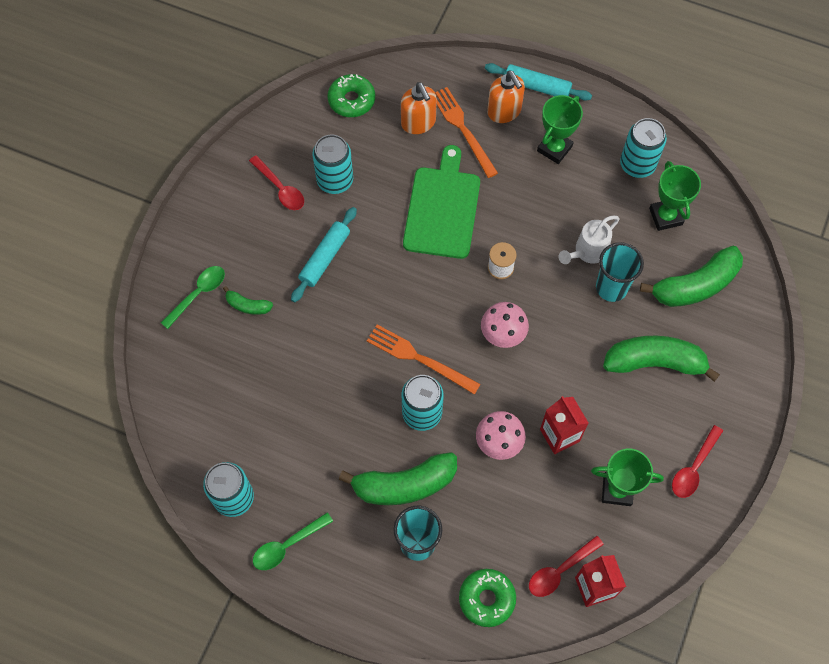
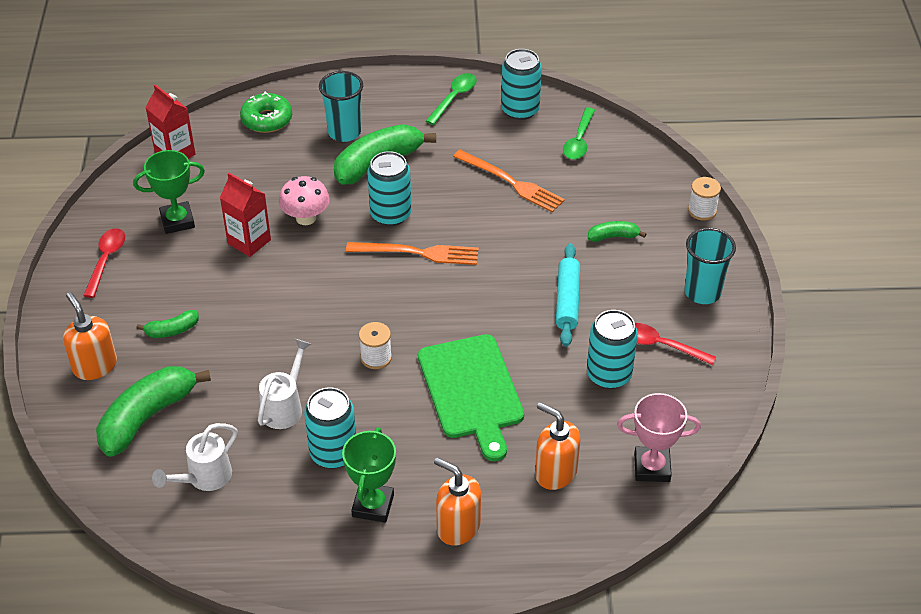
camera: 155 degrees right, 20 degrees down
green spoon [161,266,225,329] -> green spoon moved to [563,107,595,160]
green donut [327,74,375,117] -> pink trophy [617,393,701,482]
orange fork [435,87,498,178] -> orange fork moved to [453,150,565,213]
pink mushroom [481,302,529,348] -> none
turquoise rolling pin [485,63,592,101] -> none
red spoon [529,536,604,597] -> none
turquoise cup [596,242,644,302] -> turquoise cup moved to [684,228,736,304]
green banana [603,336,720,382] -> green banana [136,310,199,338], size x0.48
turquoise can [620,118,667,178] -> turquoise can moved to [304,387,356,469]
green trophy [649,161,701,231] -> white watering can [152,423,238,491]
none -> orange soap dispenser [63,292,117,380]
none -> white spool [688,177,721,221]

